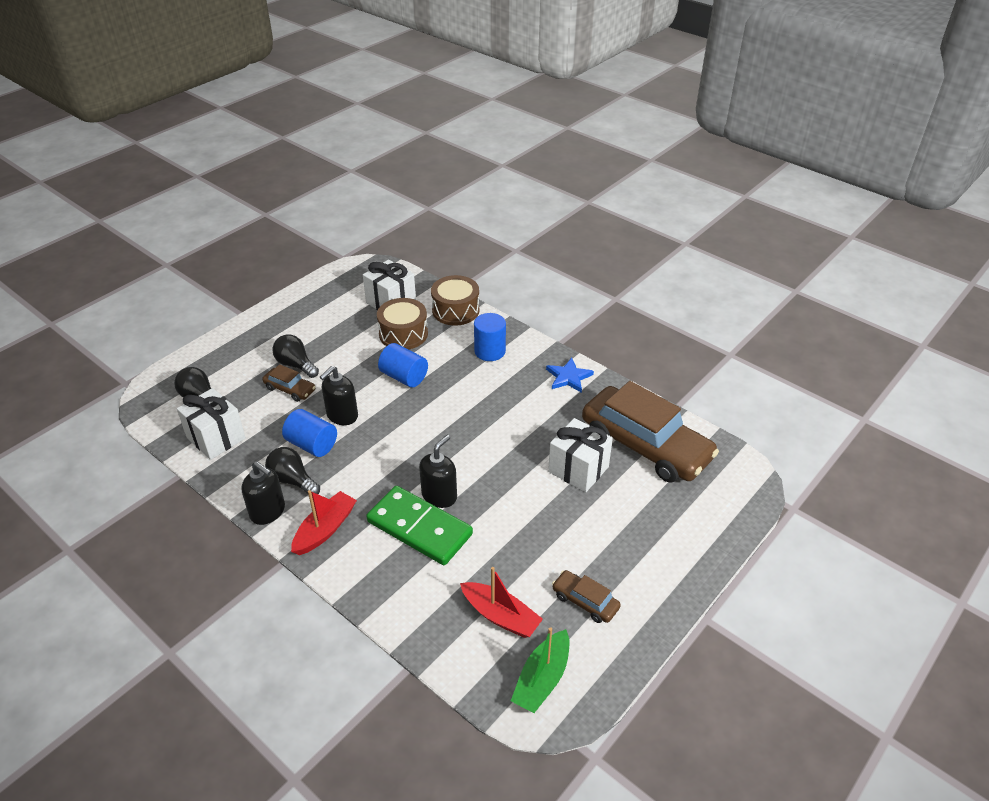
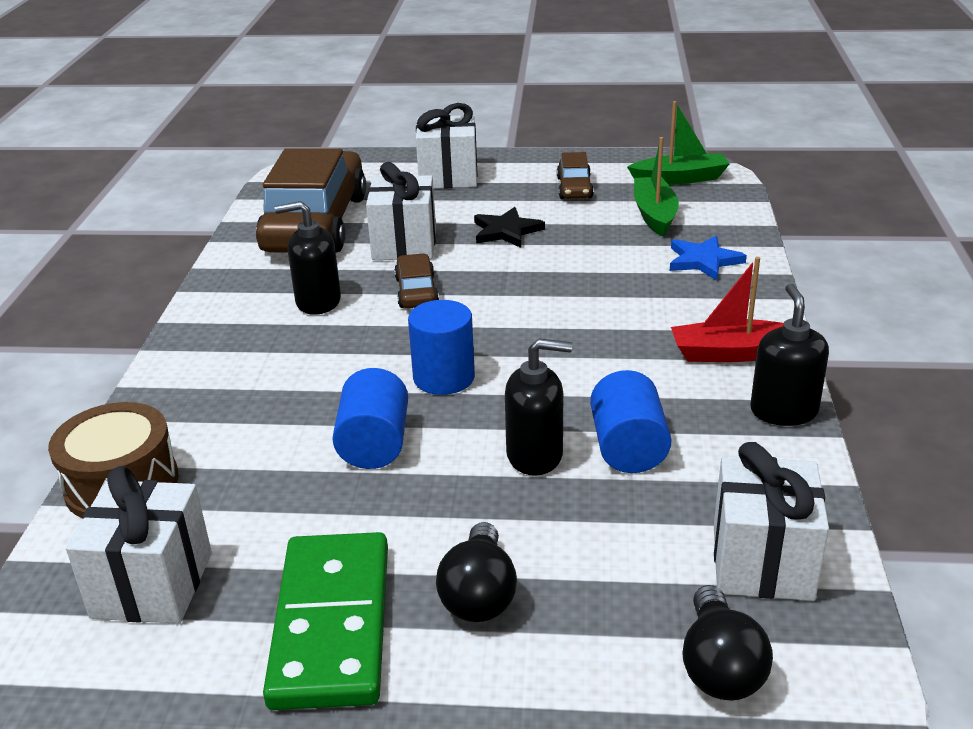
camera: 125 degrees left, 10 degrees down
brown car [262,364,316,402] -> brown car moved to [394,254,439,308]
black light bulb [265,447,320,494] -> none
green domino [366,486,473,565] -> green domino moved to [263,532,388,710]
brown drum [377,298,428,349] -> none
black soap dispenser [419,435,457,508] -> black soap dispenser moved to [275,201,341,315]
red boat [460,567,543,638] -> green boat [634,137,679,237]
blue cylinder [474,313,506,361] -> blue cylinder moved to [408,300,475,395]
blue star [546,358,594,393] -> blue star moved to [670,236,747,280]
none -> white gift [416,103,477,189]
none -> black star [474,207,545,248]

